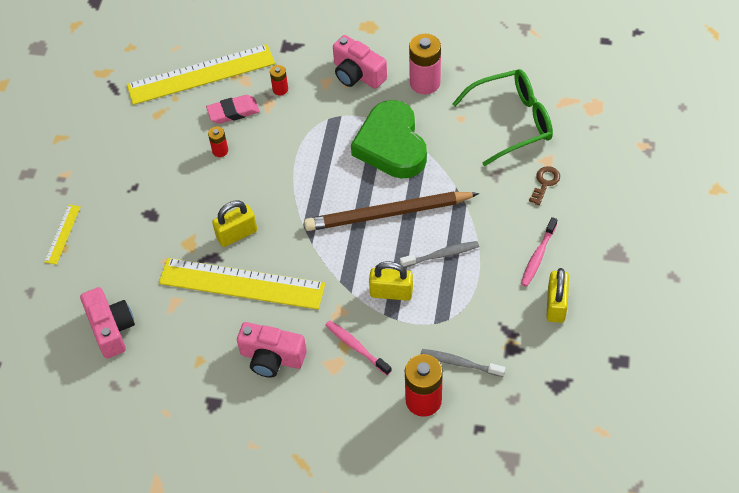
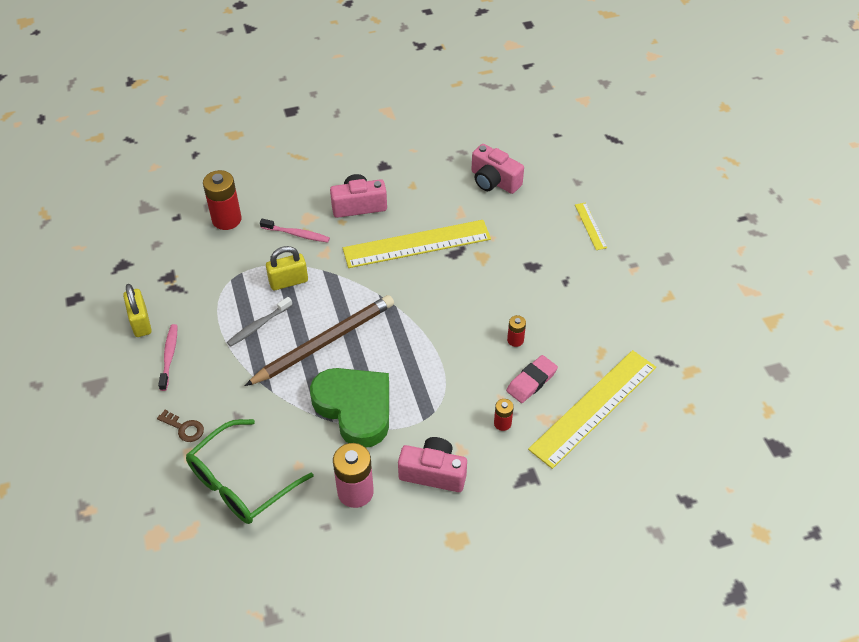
camera: 150 degrees right, 5 degrees down
yellow padlock [212,200,257,247] -> none
grey toothbrush [420,349,505,377] -> none
brown key [529,166,560,205] -> brown key turned 60 degrees counterclockwise [157,410,204,442]

